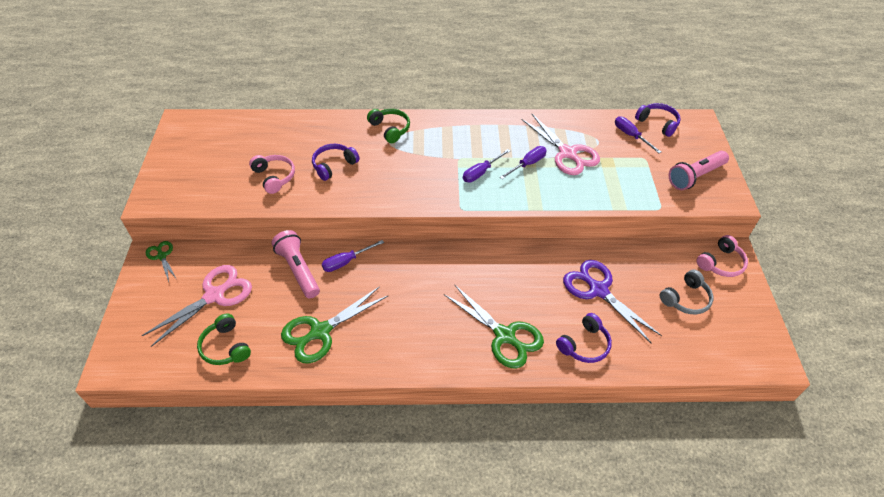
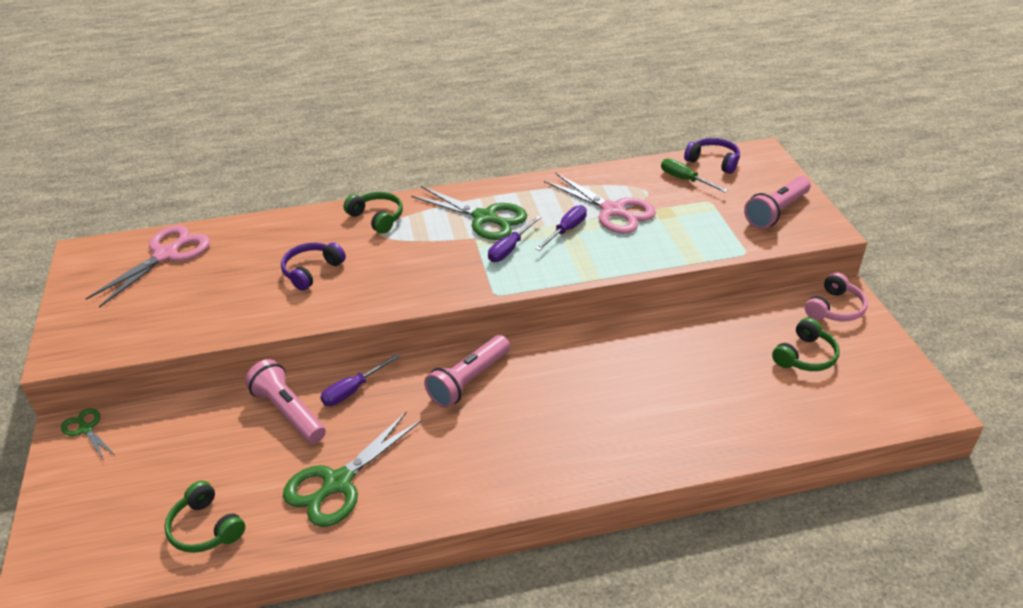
camera: 10 degrees left, 10 degrees down
pink scissors [142,265,252,347] -> pink scissors moved to [85,225,210,308]
pink headphones [249,155,295,194] -> none
green scissors [444,284,544,368] -> green scissors moved to [411,186,527,240]
purple headphones [556,313,612,363] -> none
purple scissors [563,260,662,344] -> none
purple screwdriver [615,116,661,153] -> green screwdriver [661,158,728,193]
grey headphones [660,270,713,314] -> green headphones [772,318,840,371]
none -> pink flashlight [424,335,510,408]

